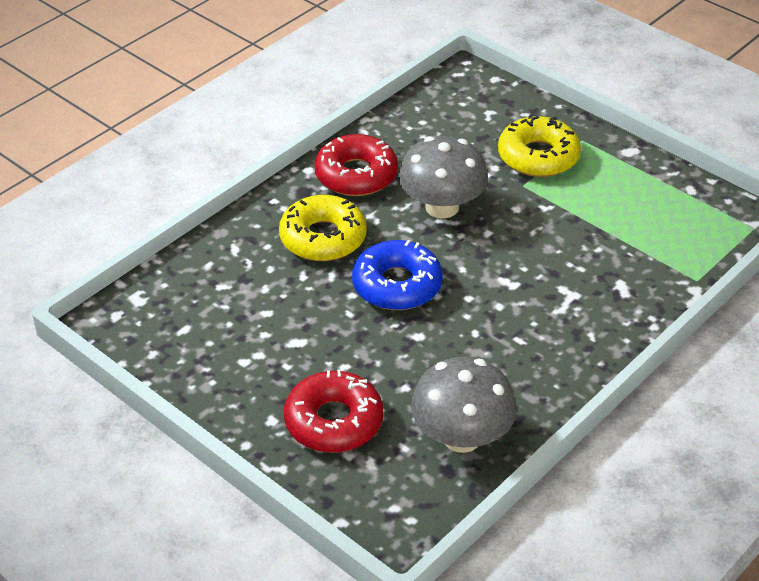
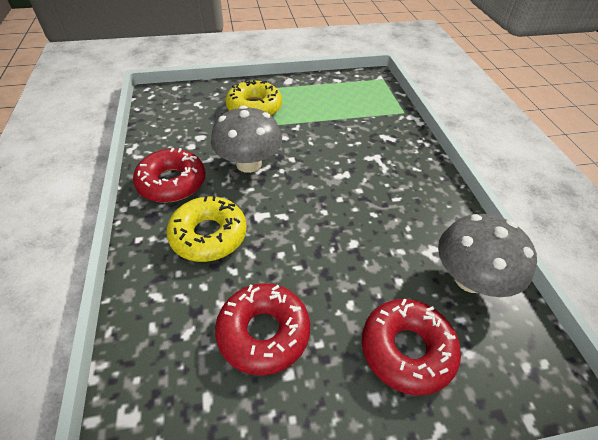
camera: 55 degrees left, 5 degrees up
blue donut [352,240,443,310] -> none
none -> red donut [215,283,310,376]

